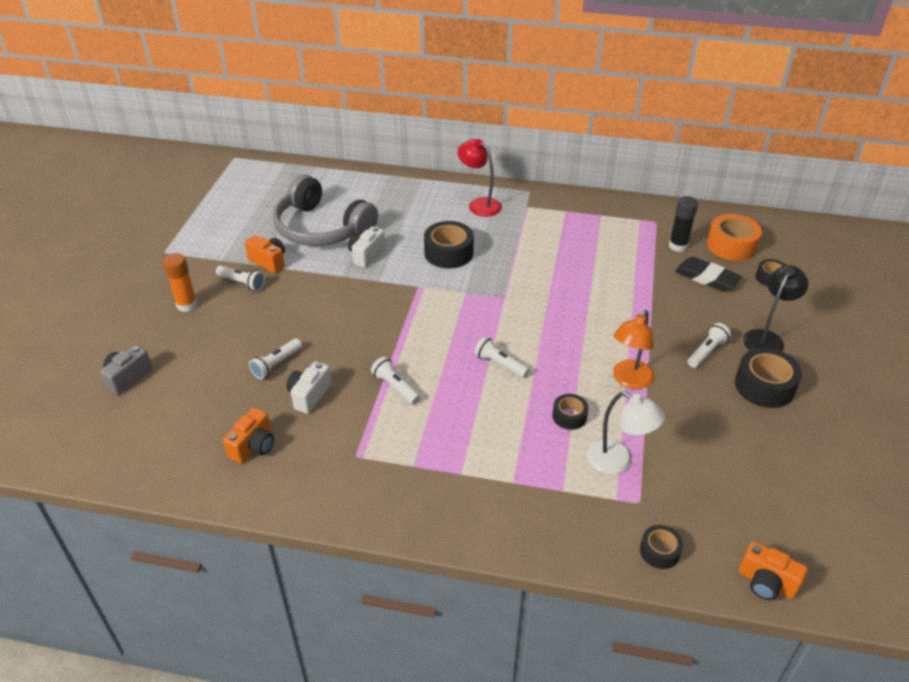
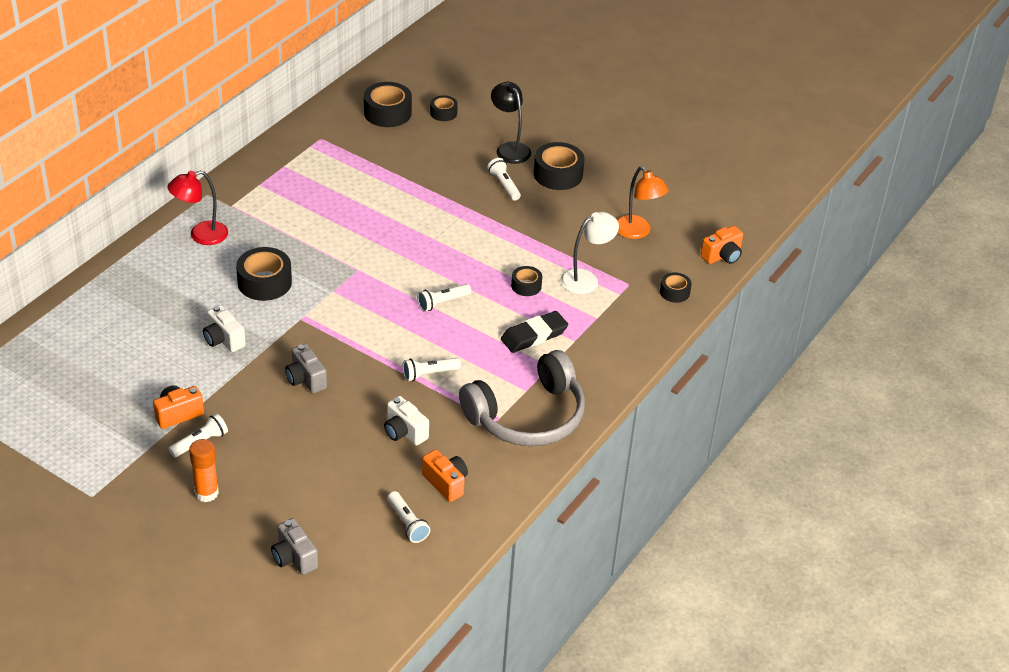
camera: 70 degrees left, 0 degrees up
white flashlight [249,338,302,379] -> white flashlight moved to [388,491,430,543]
grey headphones [273,174,378,246] -> grey headphones moved to [459,350,585,446]
orange lamp [613,310,654,389] -> orange lamp moved to [617,167,669,239]
black glue stick [669,196,698,252] -> none
black eraser [675,257,742,292] -> black eraser moved to [501,311,568,353]
orange tape [707,214,762,261] -> black tape [364,82,412,127]
none -> grey camera [285,344,327,393]

